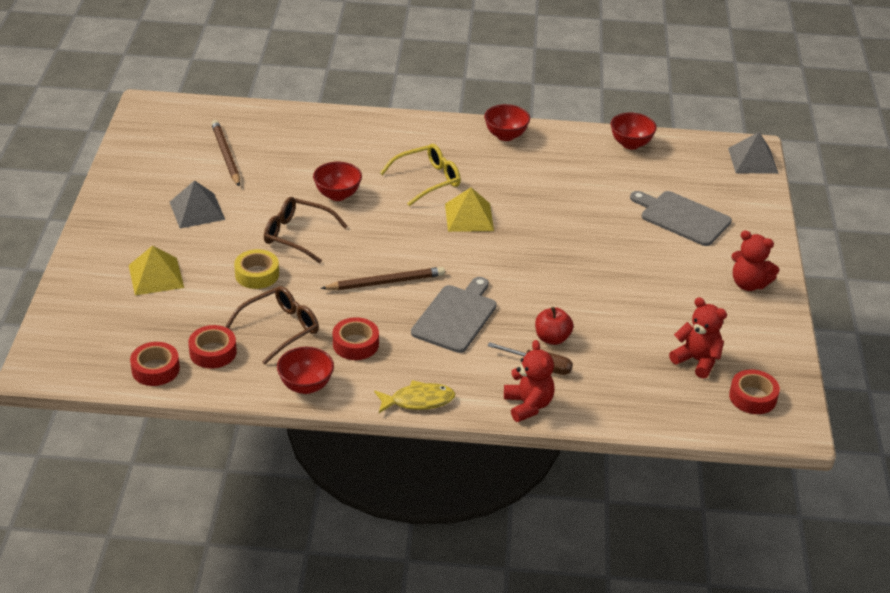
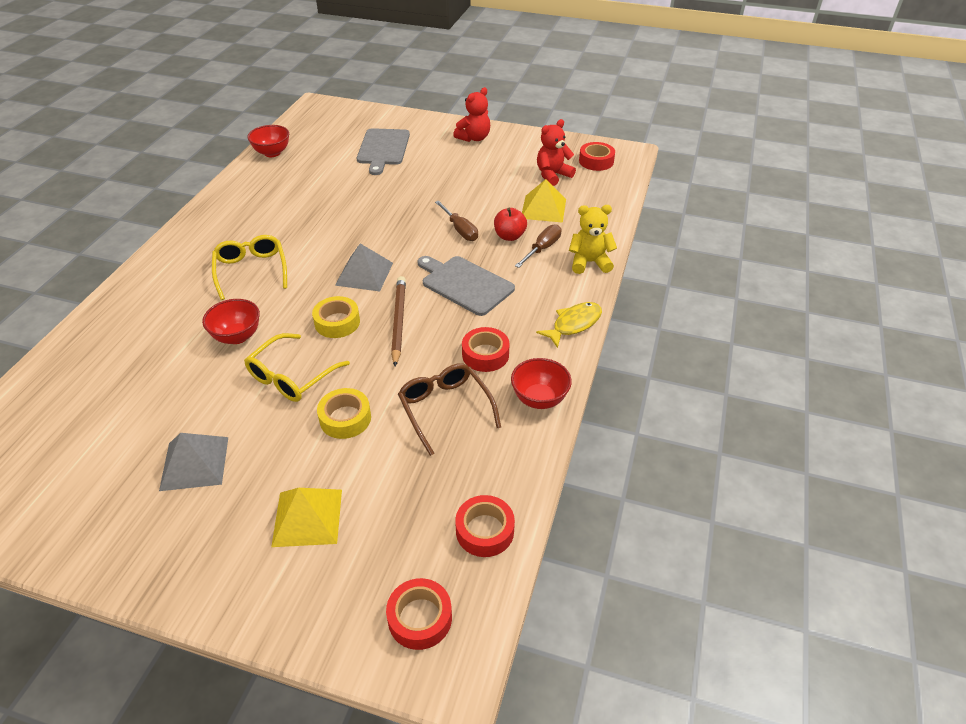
camera: 75 degrees left, 5 degrees up
red tape [188,325,237,369] -> red tape moved to [386,578,452,650]
brown pencil [211,120,240,187] -> none
brown glasses [264,197,348,263] -> yellow glasses [244,333,350,402]
yellow fish [374,380,455,413] -> yellow fish turned 45 degrees clockwise [536,302,602,348]
yellow pyramid [445,187,494,232] -> yellow pyramid moved to [522,179,566,223]
red bowl [484,104,530,141] -> none
red teddy bear [504,340,555,422] -> yellow teddy bear [569,205,617,274]
grey cutting board [630,191,732,246] -> grey cutting board turned 45 degrees counterclockwise [357,128,410,175]
grey pyramid [728,132,779,174] -> grey pyramid moved to [335,243,393,291]
none -> yellow tape [312,296,360,338]
none -> brown screwdriver [435,201,478,241]

